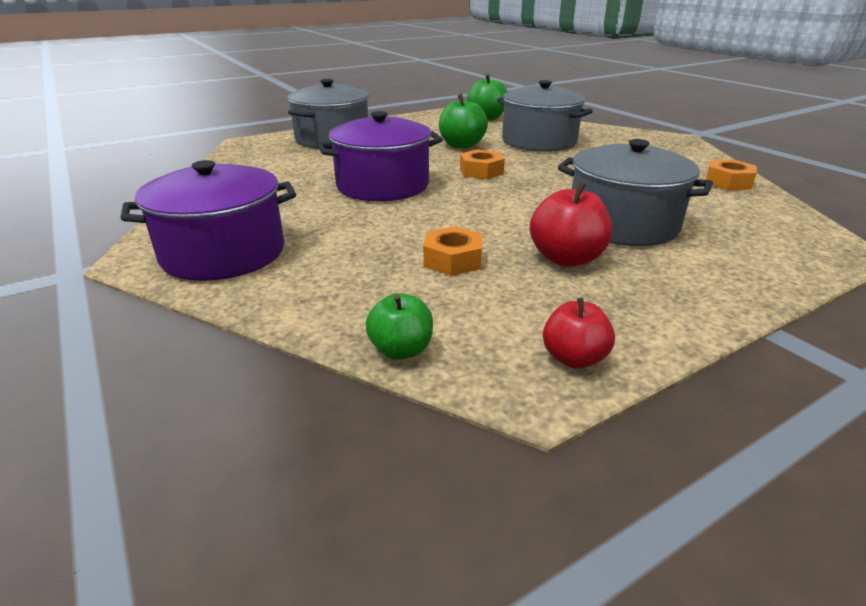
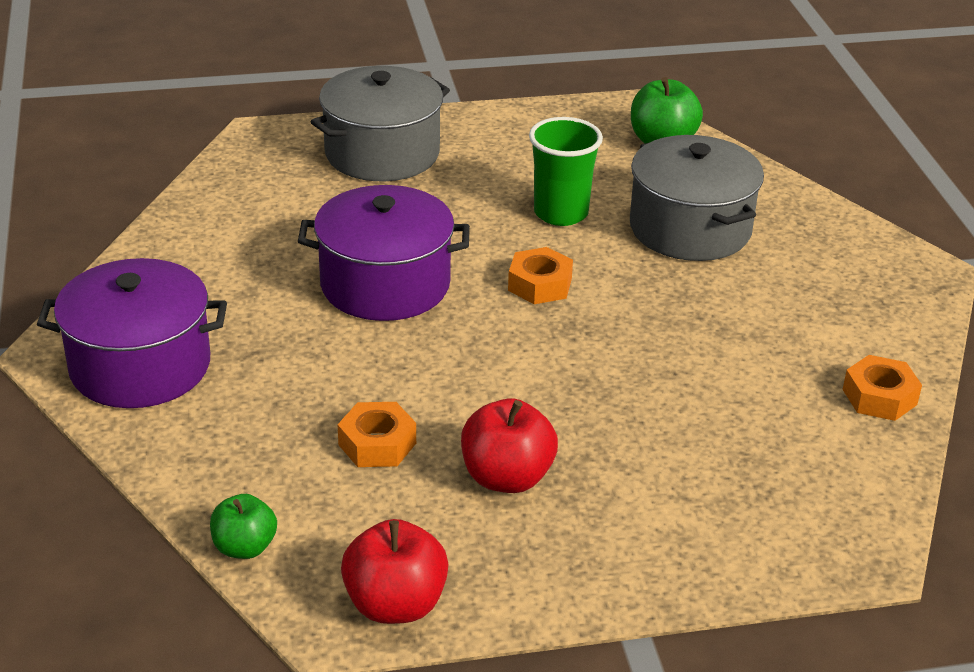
camera: 20 degrees right, 5 degrees up
green apple [439,94,488,149] -> green cup [529,117,603,226]
red apple [543,298,615,369] -> red apple [341,519,448,624], size x1.53
grey pot [558,139,713,246] -> none

